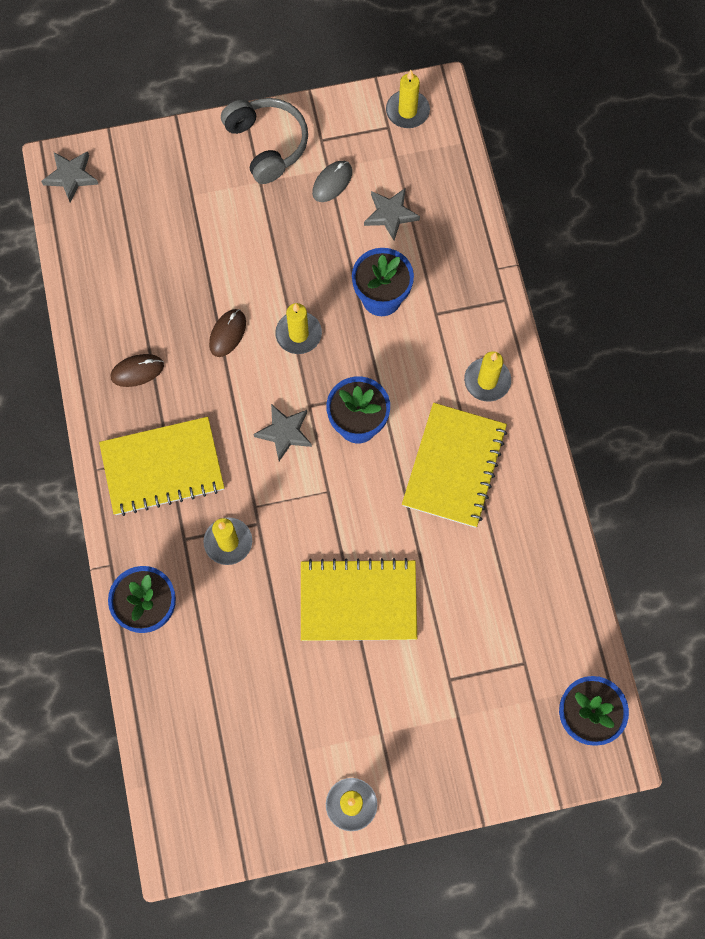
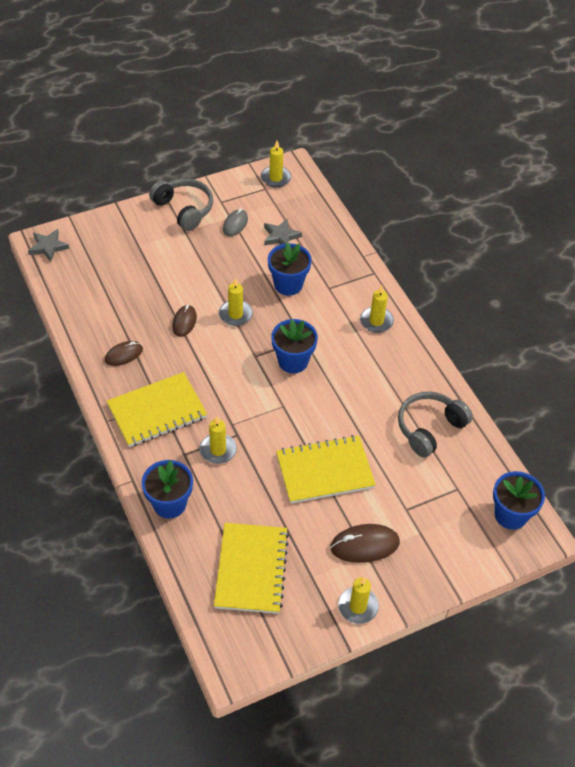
camera: 15 degrees left, 20 degrees down
grey star [254,404,312,461] -> none
yellow notebook [402,403,507,528] -> yellow notebook moved to [214,523,289,614]
none -> brown mouse [330,524,400,563]
none -> grey headphones [398,392,473,458]

